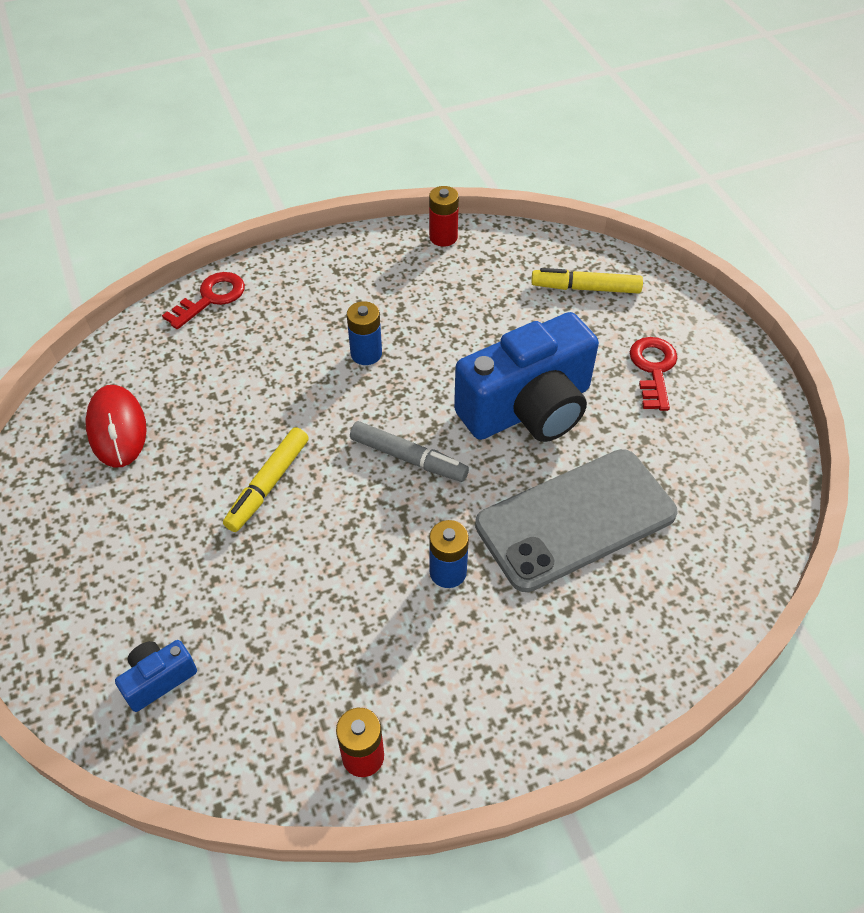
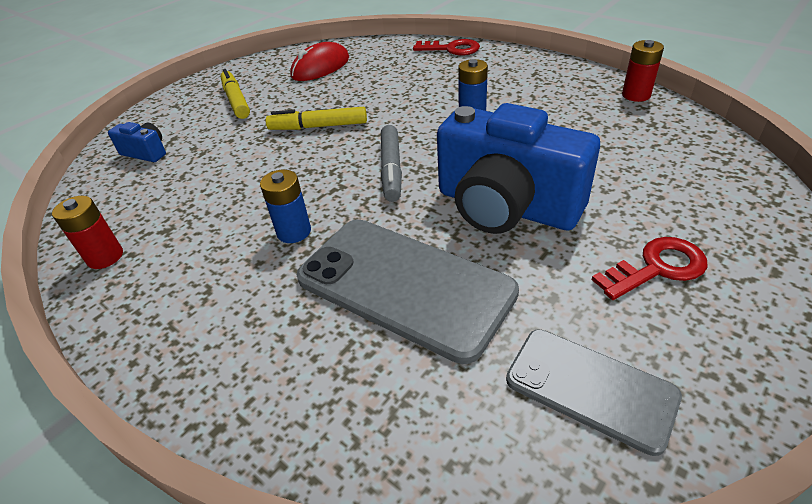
camera: 65 degrees right, 10 degrees down
yellow marker [531,268,643,294] -> yellow marker moved to [221,69,250,119]
none -> grey phone [506,329,682,456]

